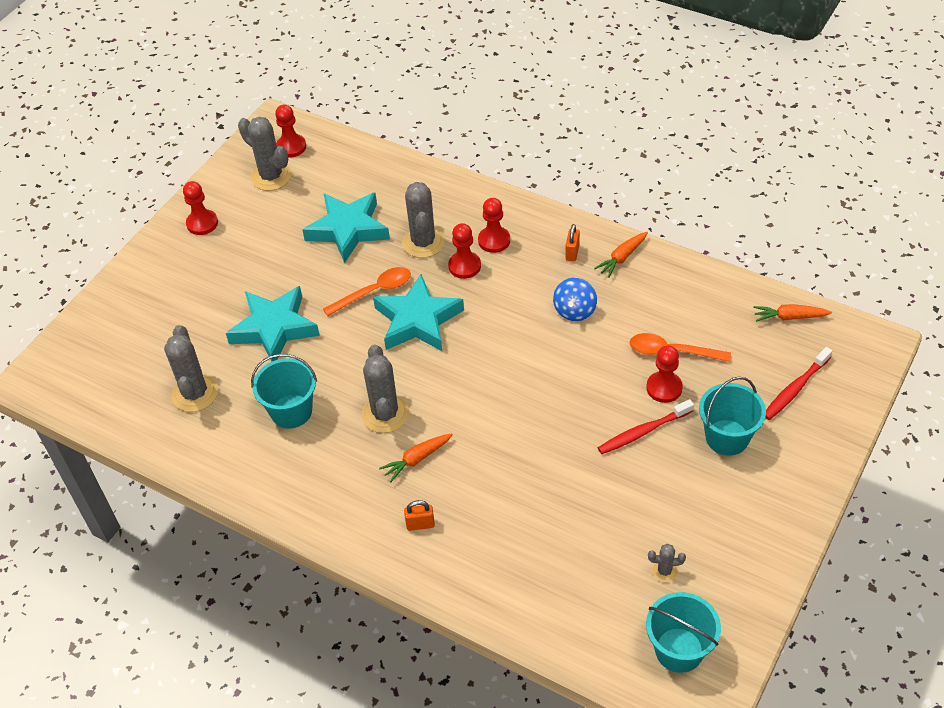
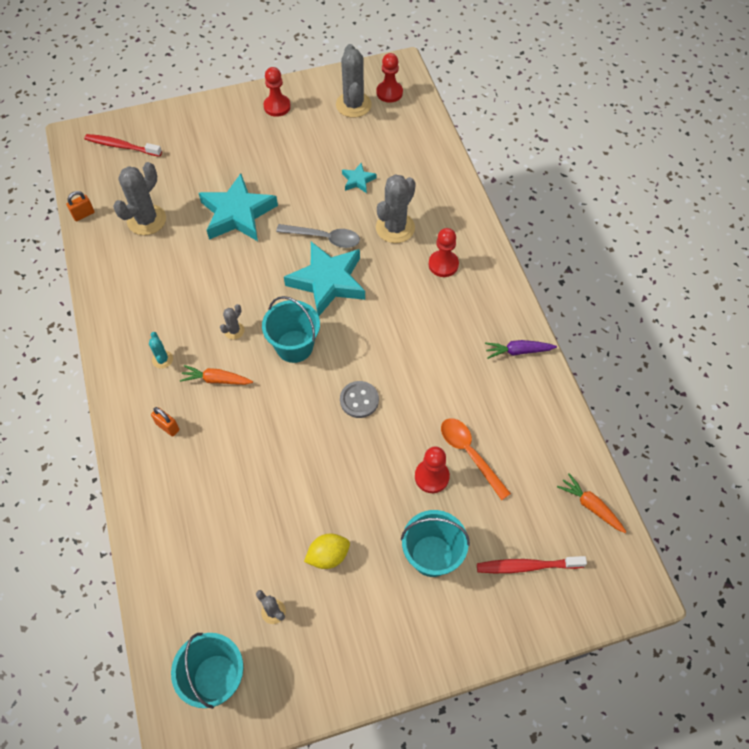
camera: 40 degrees right, 10 degrees up
turquoise bucket [251,354,317,429] -> turquoise bucket moved to [262,296,320,363]
turquoise star [302,192,390,263] -> turquoise star [342,163,377,193], size x0.46
orange spoon [323,267,411,316] -> grey spoon [276,224,360,248]
grey cactus [362,345,409,433] -> grey cactus [220,304,245,339], size x0.49
red pawn [448,223,481,279] -> none
blue spinning top [553,278,597,321] -> none
orange padlock [565,224,580,261] -> orange padlock moved to [66,191,95,221]
orange carrot [594,232,648,278] -> purple carrot [485,340,557,359]
red toothbrush [598,399,694,454] -> red toothbrush moved to [84,134,162,157]
none -> turquoise cactus [149,332,173,369]
none -> yellow lemon [304,533,350,569]
none -> grey button [340,381,379,418]

